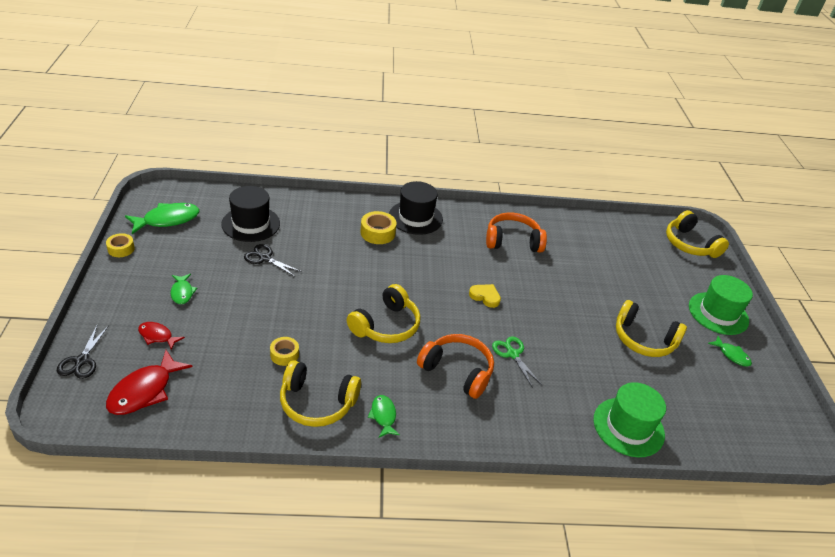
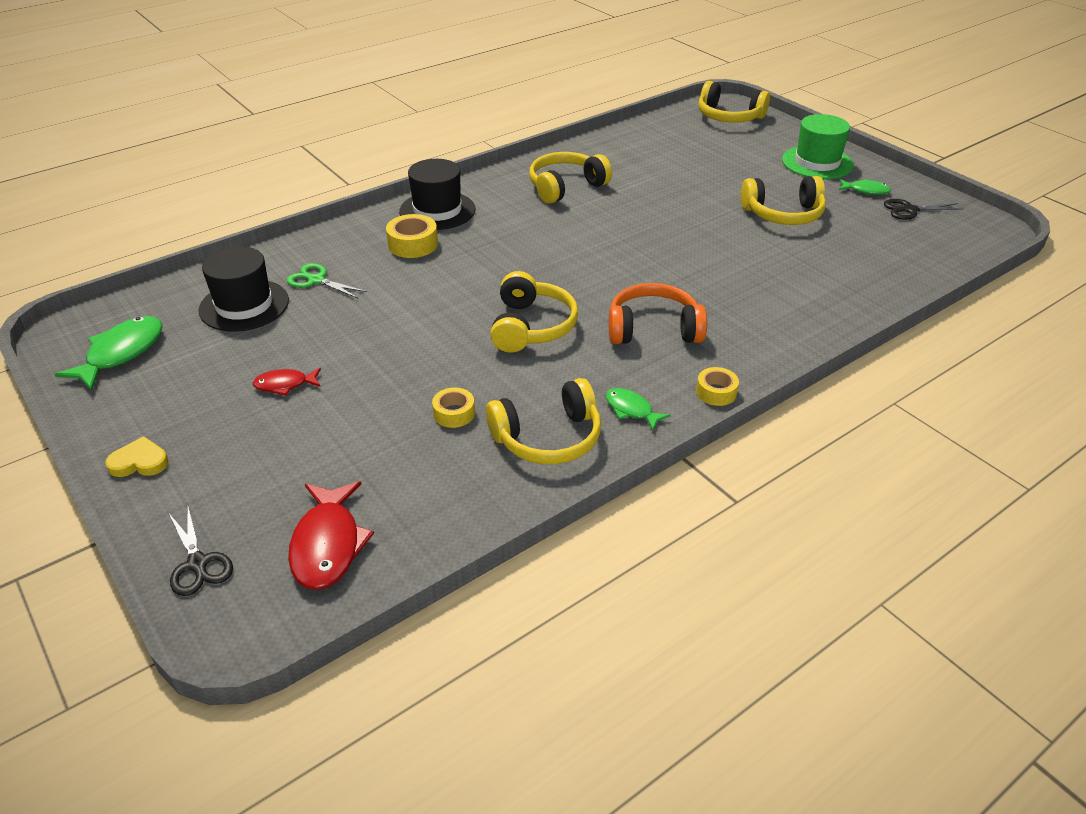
camera: 30 degrees left, 0 degrees up
yellow tape [106,233,135,257] -> yellow tape moved to [696,367,739,406]
red fish [138,322,185,350] -> red fish moved to [253,368,321,396]
green fish [171,274,197,304] -> none
black scissors [244,244,302,276] -> black scissors moved to [884,199,964,220]
yellow heart [469,284,501,308] -> yellow heart moved to [105,436,168,477]
orange headphones [486,213,547,253] -> yellow headphones [529,152,612,204]
green scissors [492,336,542,388] -> green scissors moved to [287,263,367,298]
green hat [593,382,666,457] -> none

